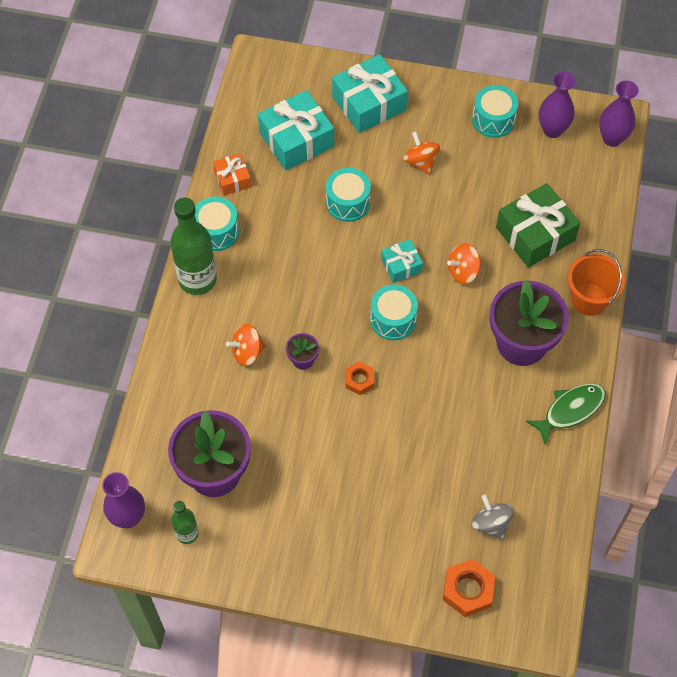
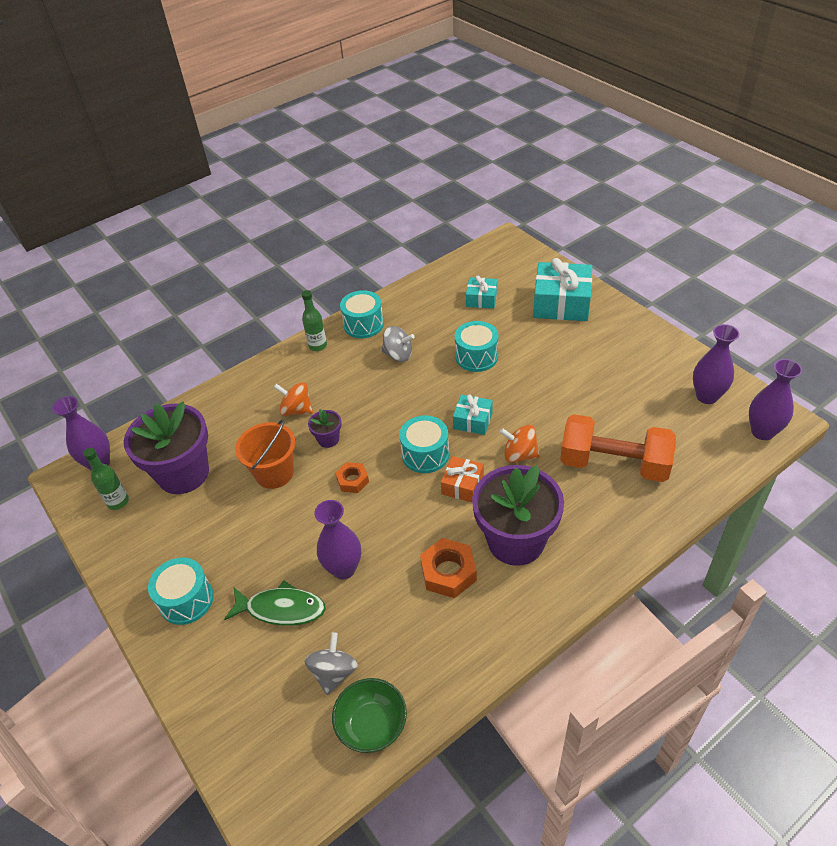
camera: 45 degrees right, 15 degrees down
green bottle [171,198,217,295] -> green bottle [302,290,327,351], size x0.54
orange gift [213,153,251,195] -> orange gift moved to [441,456,484,502]
turquoise gift [258,90,334,170] -> turquoise gift [466,275,497,309], size x0.54
orange spinning top [403,131,440,175] -> none
orange nut [443,559,495,617] -> orange nut moved to [420,538,477,598]
turquoise drum [472,85,518,138] -> turquoise drum moved to [148,557,214,625]
green gift [496,183,580,267] -> orange dumbbell [560,414,676,482]
green fish [526,383,606,445] -> green fish moved to [224,580,326,626]
orange bucket [568,249,625,316] -> orange bucket moved to [235,419,295,489]
none -> purple vase [314,500,361,579]
none -> green bowl [332,678,407,753]
none -> grey spinning top [382,326,415,362]

